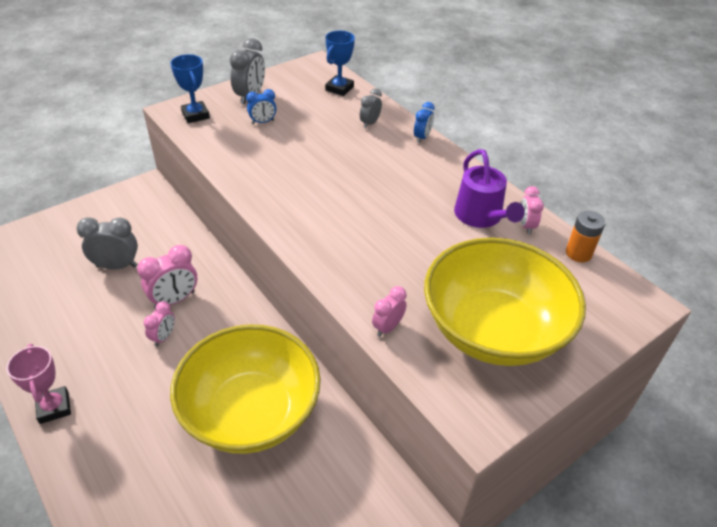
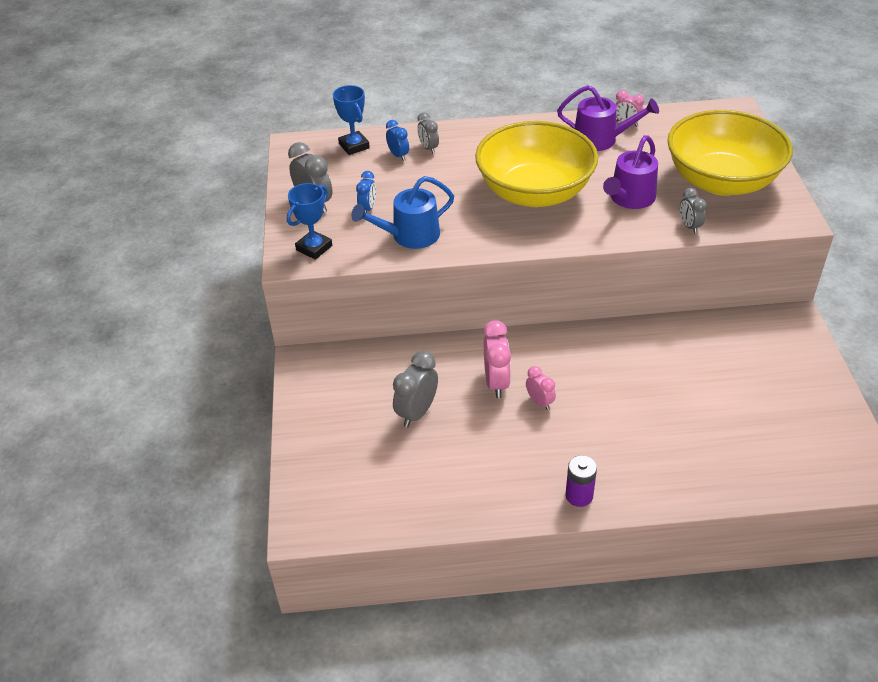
camera: 55 degrees left, 0 degrees up
pink trophy [6,344,71,424] -> purple battery [565,455,597,507]
blue trophy [170,54,210,123] -> blue trophy turned 60 degrees counterclockwise [287,183,332,260]
yellow bowl [170,324,321,454] -> yellow bowl moved to [475,121,598,207]
pink clock [372,286,407,337] -> grey clock [680,188,707,234]
blue clock [414,102,435,143] -> blue clock moved to [386,120,409,161]
orange battery [566,211,605,262] -> none
none -> blue watering can [351,176,454,249]
none -> purple watering can [603,135,658,209]

